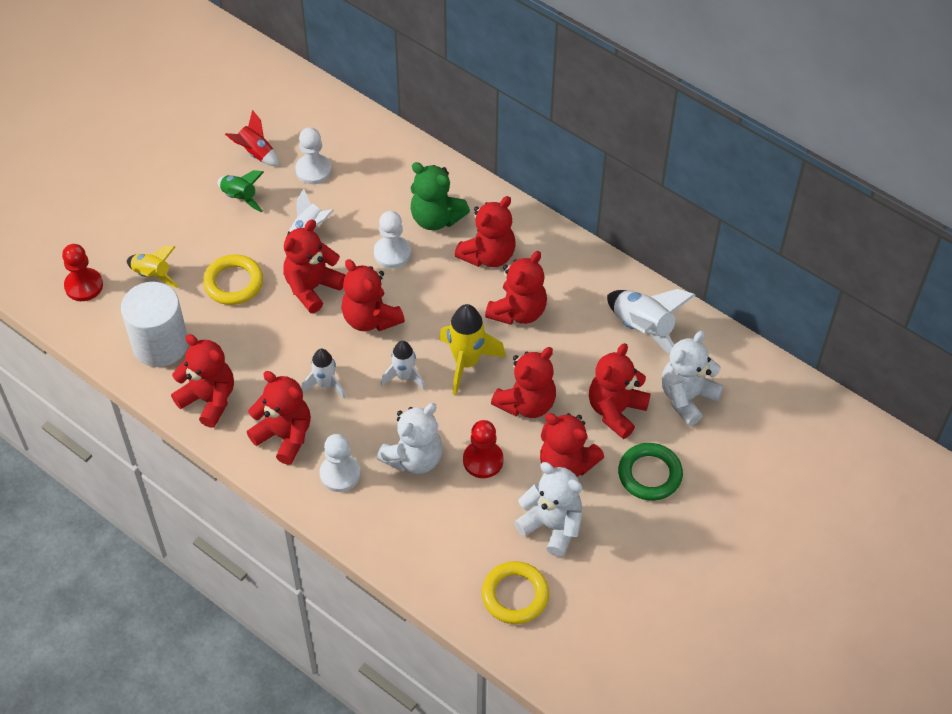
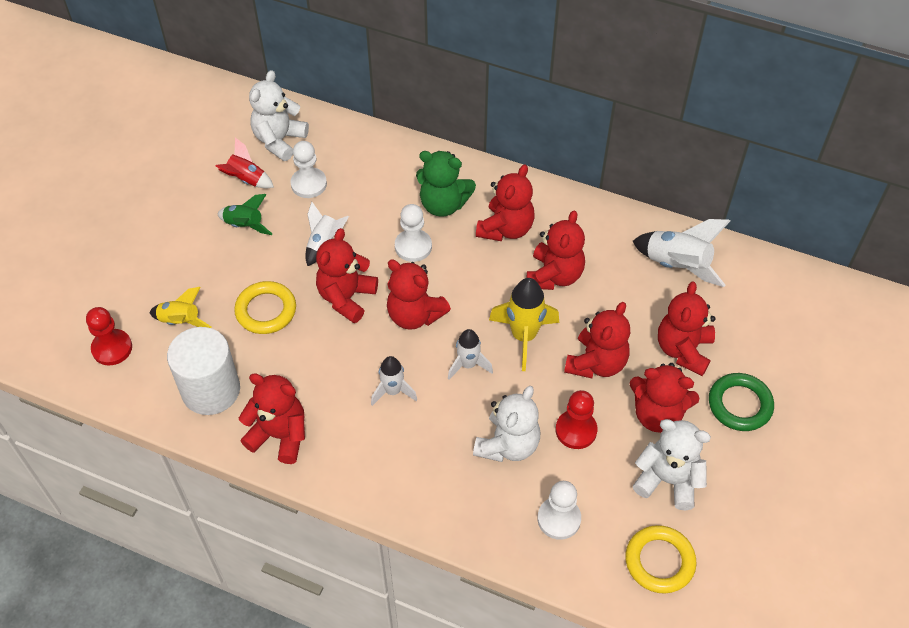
camera: 15 degrees left, 0 degrees up
red teddy bear [247,371,311,465] -> none
white pawn [320,434,361,492] -> white pawn moved to [537,481,581,540]
white teddy bear [661,331,724,426] -> white teddy bear moved to [249,70,309,161]

